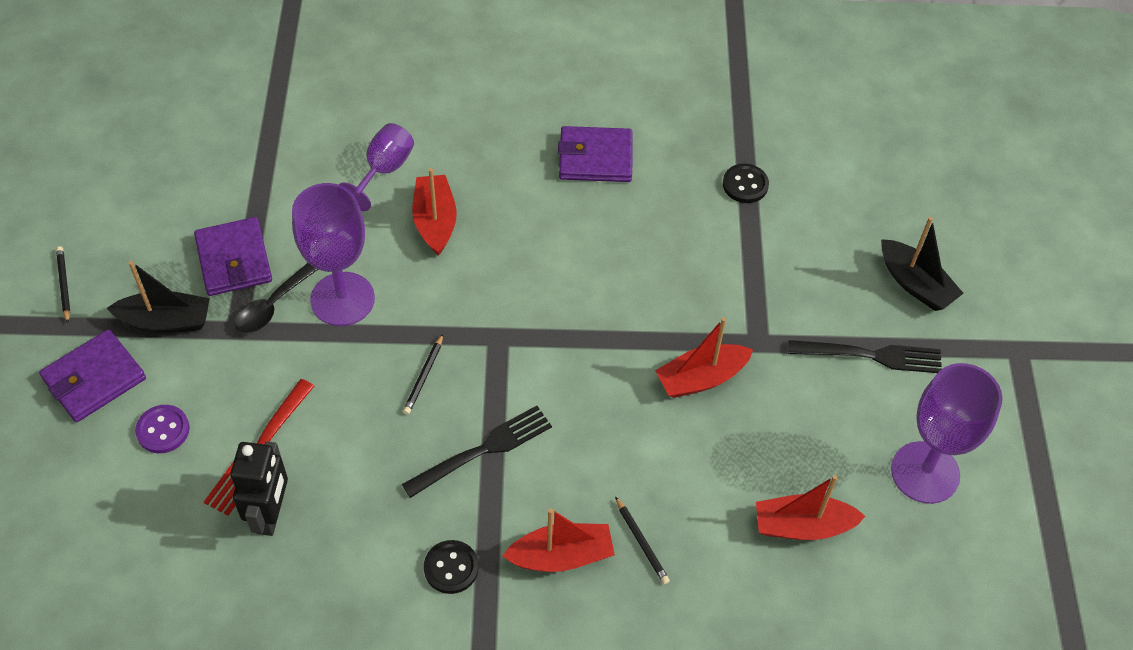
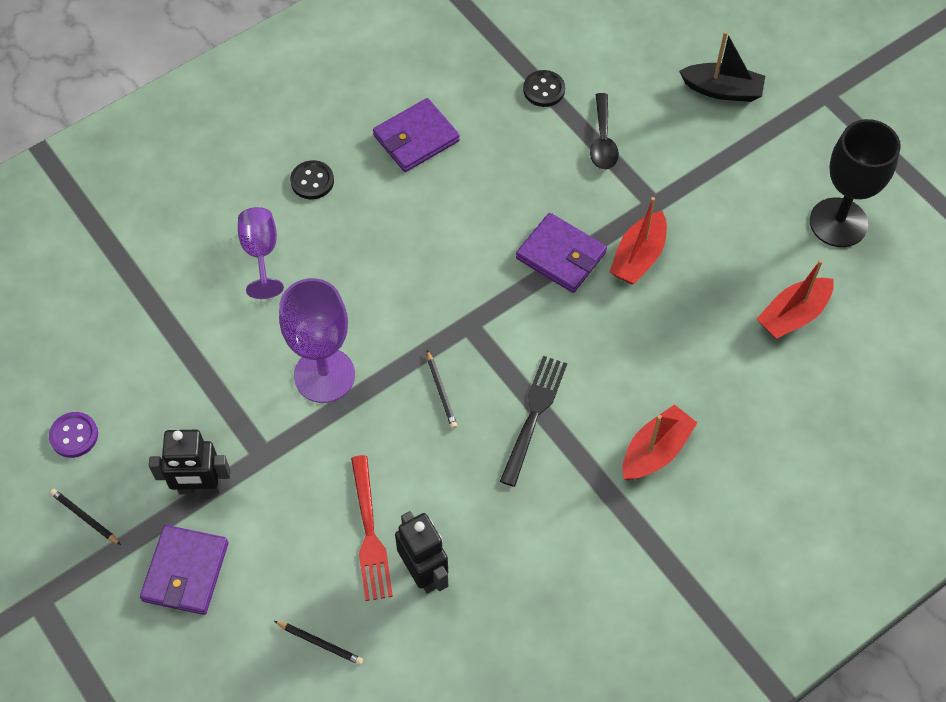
camera: 35 degrees left, 5 degrees up
black boat [107,261,210,333] -> black robot [149,430,230,494]
purple button [135,405,190,453] -> purple button moved to [49,412,98,458]
purple wallet [194,217,272,296] -> purple wallet moved to [516,213,607,293]
black spoon [234,263,318,333] -> black spoon moved to [590,93,619,170]
red boat [412,168,457,256] -> none
black button [424,540,479,594] -> black button moved to [290,160,334,199]
black pencil [615,496,670,584] -> black pencil moved to [274,621,363,665]
black fork [788,340,942,373] -> none
purple goblet [891,363,1002,504] -> black goblet [810,119,901,247]

